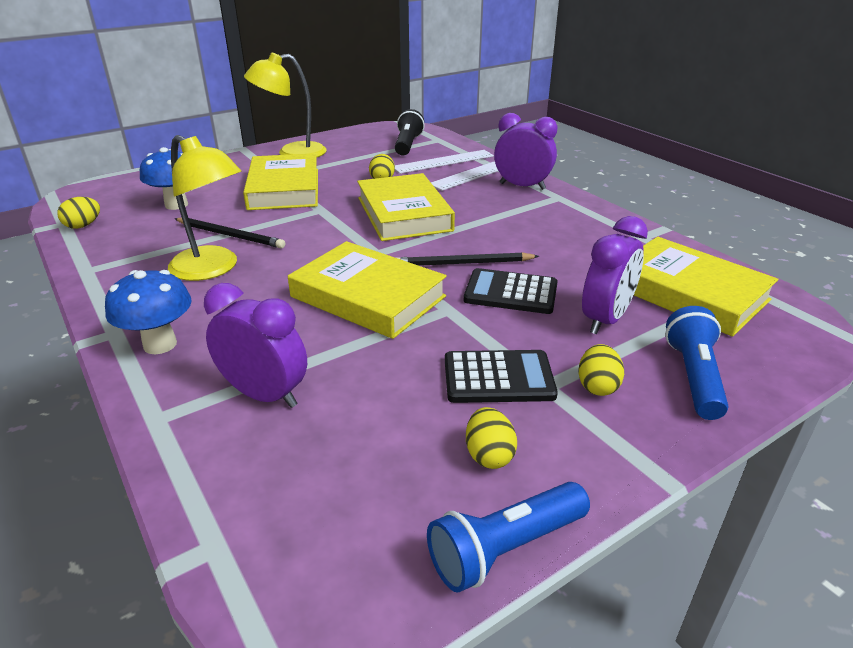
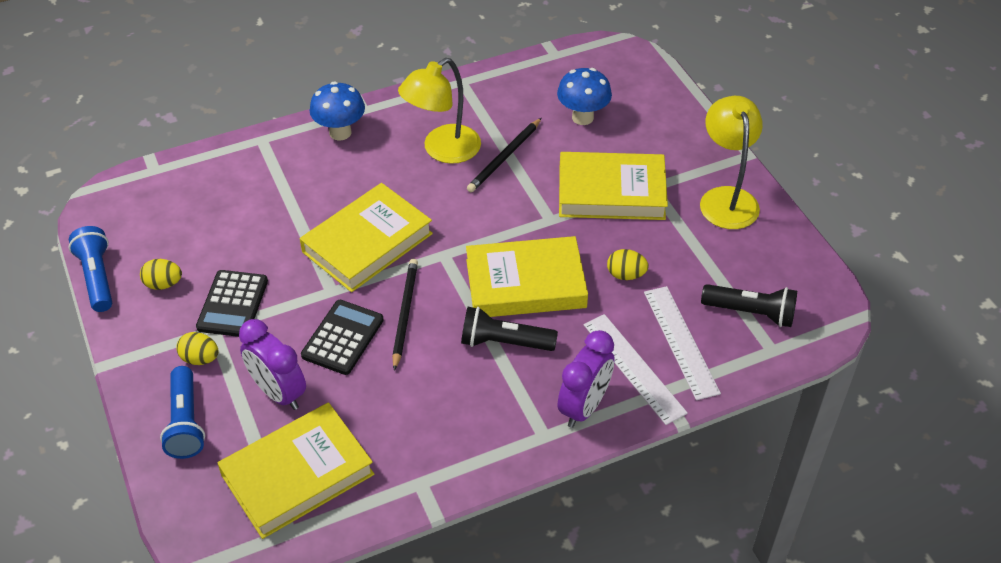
camera: 100 degrees right, 15 degrees up
yellow egg [57,197,100,229] -> none
purple clock [204,283,307,408] -> none
blue flashlight [665,306,728,420] -> blue flashlight turned 60 degrees clockwise [160,366,205,459]
none -> black flashlight [461,307,558,351]

